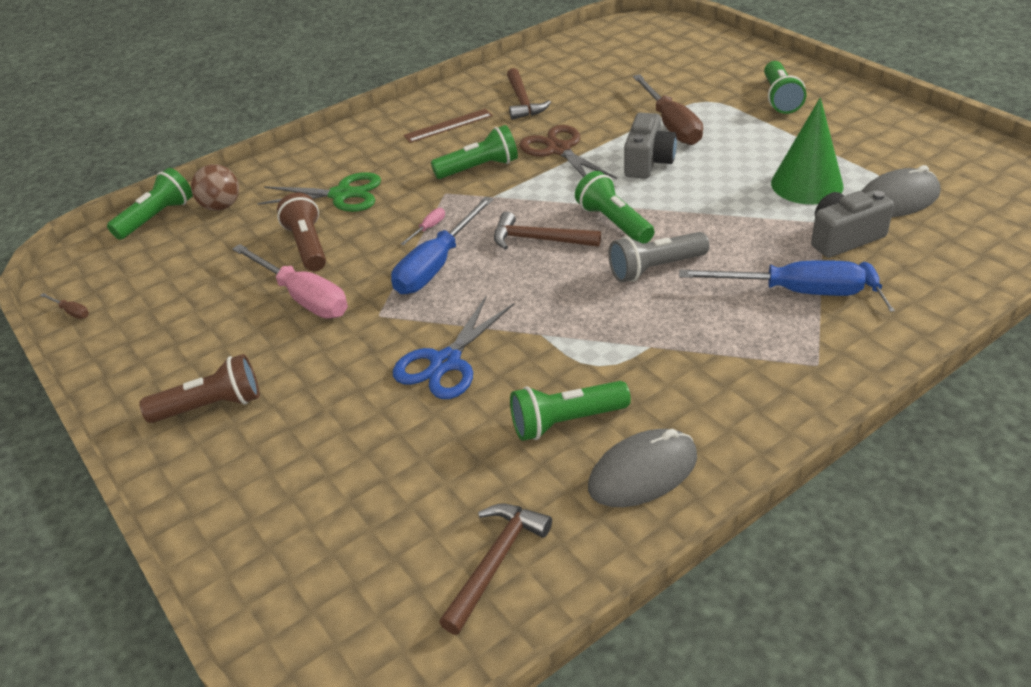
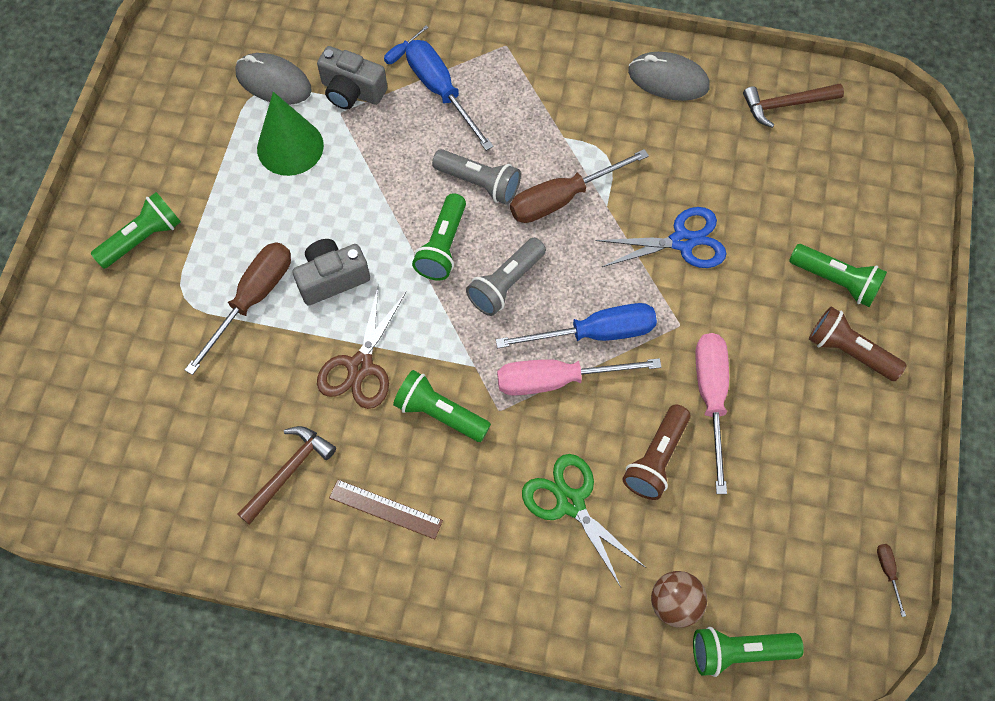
camera: 135 degrees left, 25 degrees up
pink screwdriver [401,208,445,245] -> pink screwdriver [497,358,661,396], size x2.42
brown hammer [494,211,601,250] -> grey flashlight [466,238,546,316]
green flashlight [510,381,631,441] -> green flashlight moved to [789,244,887,307]
none -> brown screwdriver [510,149,649,223]

